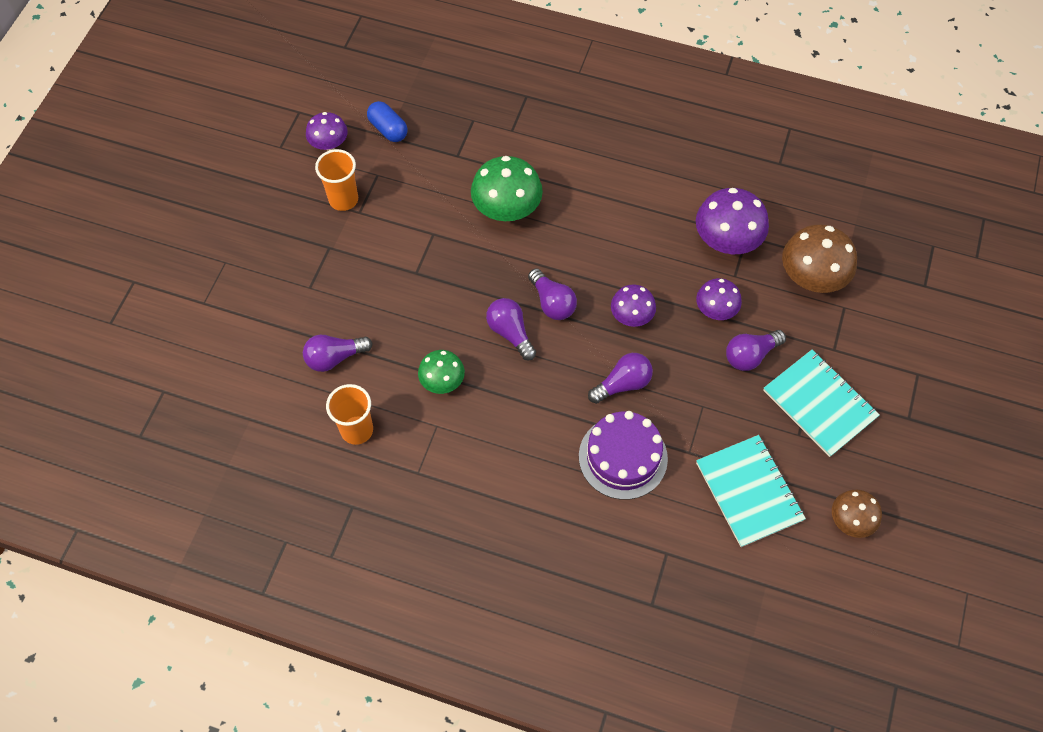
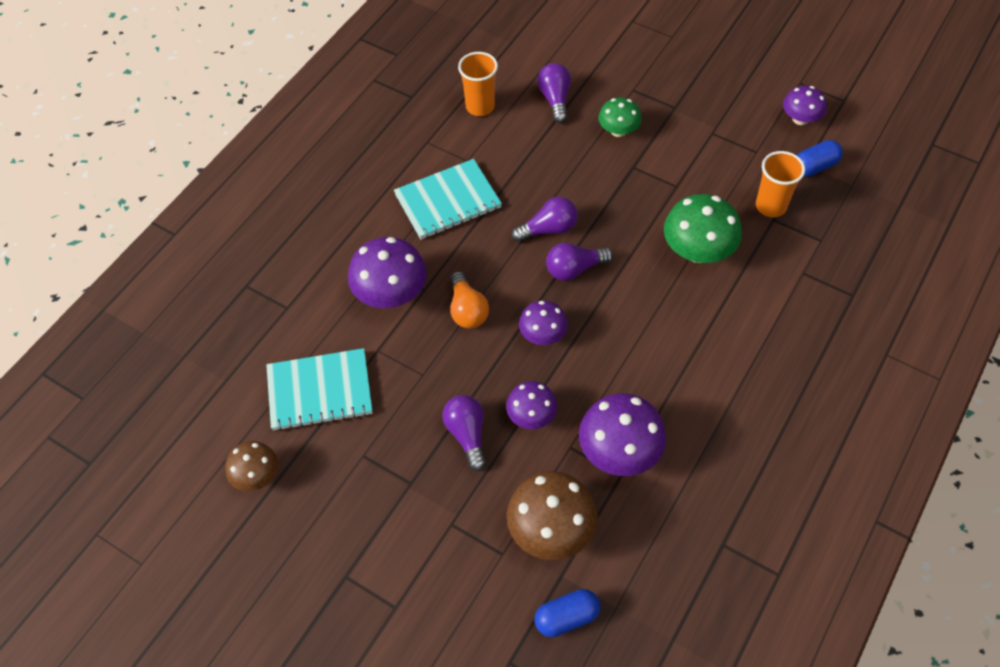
camera: 105 degrees right, 5 degrees down
orange cup [315,149,358,211] -> orange cup moved to [756,151,805,217]
green mushroom [418,350,465,394] -> green mushroom moved to [599,98,642,137]
purple cake [579,411,668,500] -> purple mushroom [348,237,427,308]
purple light bulb [588,353,653,404] -> orange light bulb [450,271,489,329]
turquoise notebook [763,350,880,457] -> turquoise notebook moved to [394,159,502,239]
none -> blue capsule [535,589,601,637]

